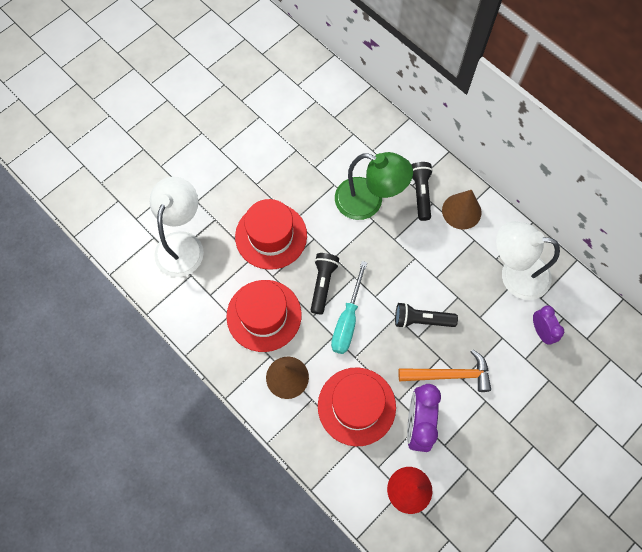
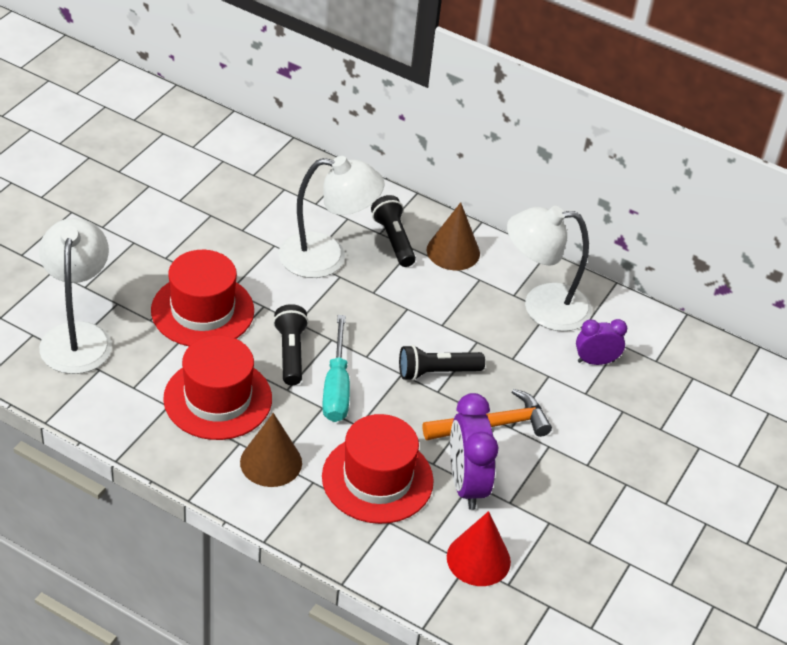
camera: 20 degrees left, 25 degrees down
green lamp [335,152,413,220] -> white lamp [279,156,384,278]
purple clock [533,306,564,345] -> purple clock turned 60 degrees counterclockwise [576,319,627,365]

